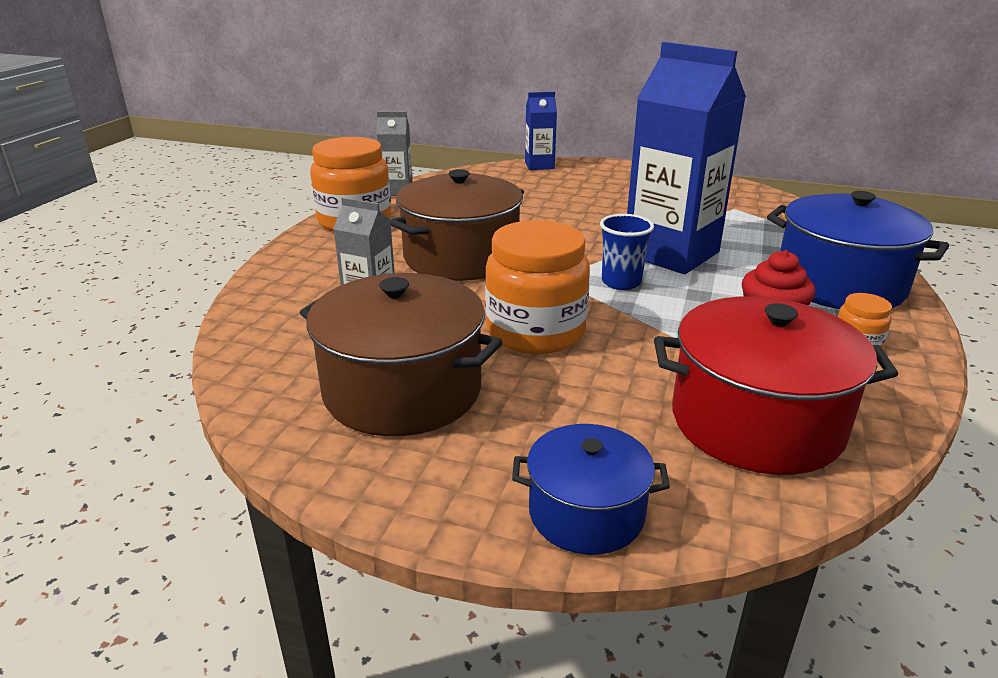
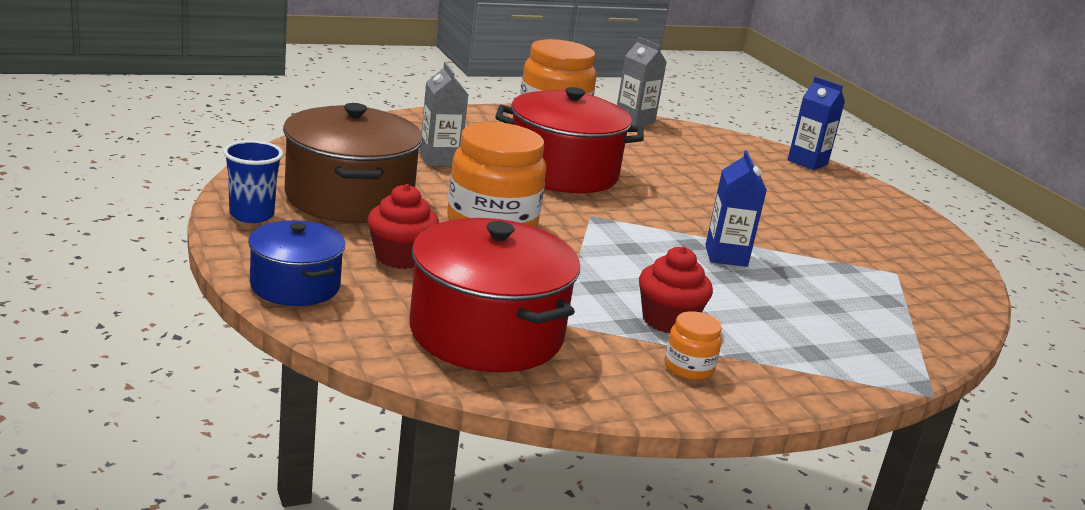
camera: 45 degrees right, 5 degrees down
brown pot [390,169,524,281] -> red pot [495,87,644,193]
blue cup [600,214,654,290] -> blue cup moved to [223,140,283,223]
blue carton [627,42,746,274] -> blue carton [705,150,767,267], size x0.49
blue pot [767,191,949,309] -> none
none -> red cupcake [367,184,439,269]

